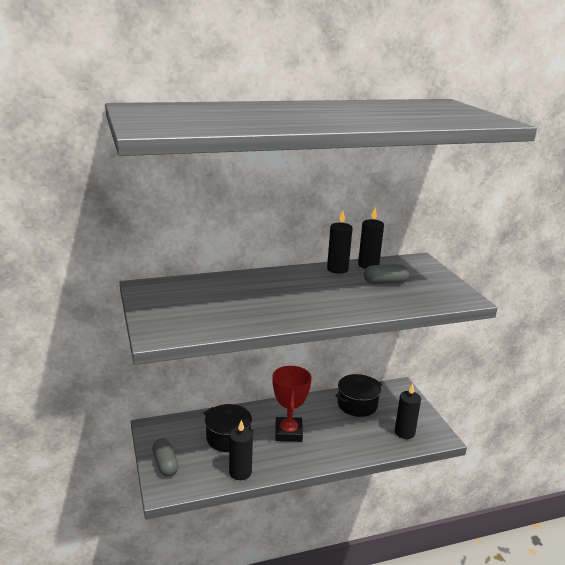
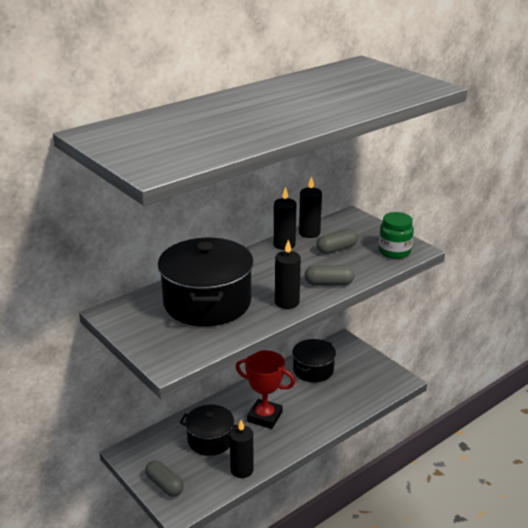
camera: 20 degrees left, 5 degrees up
red trophy [272,366,312,442] -> red trophy turned 45 degrees counterclockwise [236,350,295,429]
black candle [395,384,421,439] -> black candle moved to [275,240,301,309]
none -> black pot [158,238,254,326]
none -> grey capsule [305,265,354,286]
none -> green jar [379,212,414,259]

